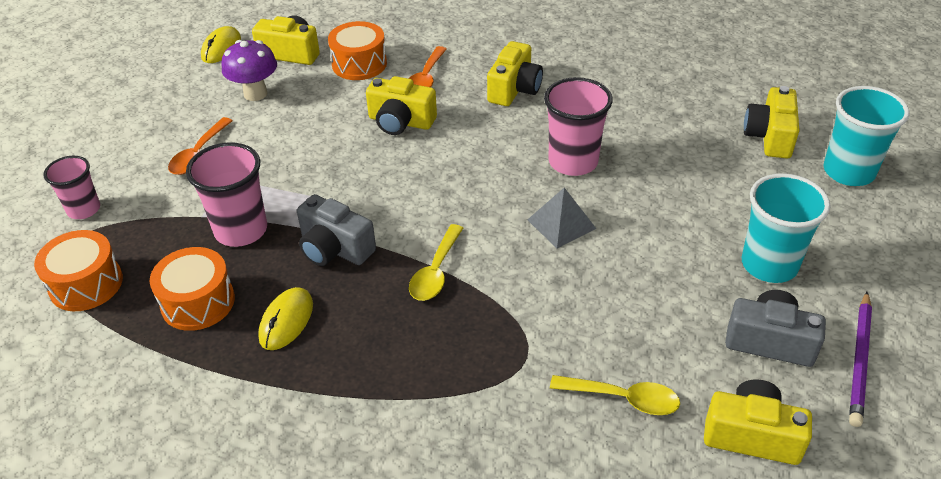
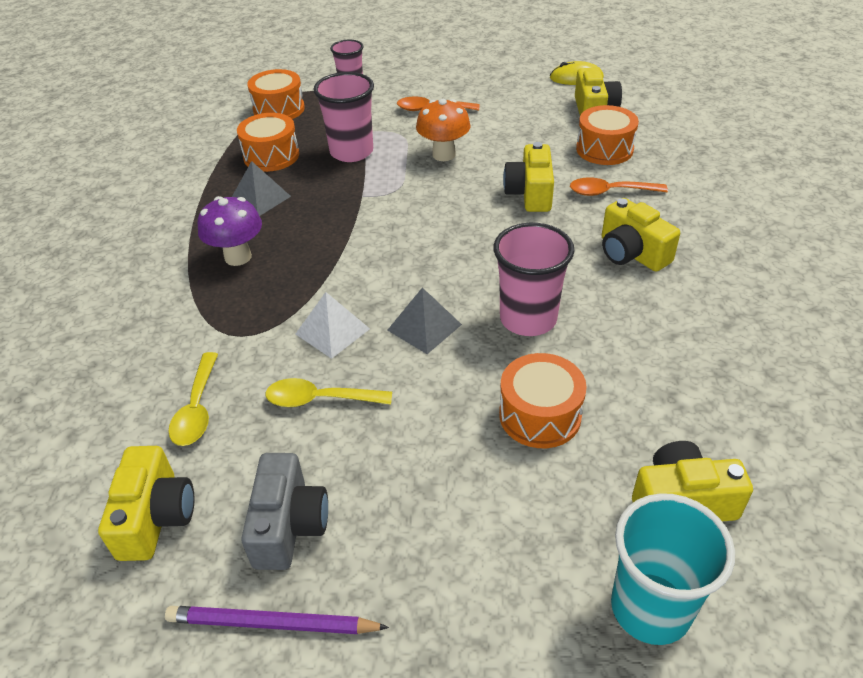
camera: 75 degrees right, 0 degrees up
purple mushroom [222,40,277,101] -> purple mushroom moved to [198,196,262,266]
yellow mouse [258,287,313,350] -> grey pyramid [232,161,291,216]
grey camera [297,194,376,266] -> none
yellow spoon [409,224,463,301] -> yellow spoon moved to [265,378,392,407]
yellow camera [487,41,543,106] -> yellow camera turned 45 degrees clockwise [602,198,680,272]
turquoise cup [742,173,830,283] -> none
none -> white pyramid [296,292,370,359]
none -> orange mushroom [416,99,471,161]
none -> orange drum [499,353,587,448]

